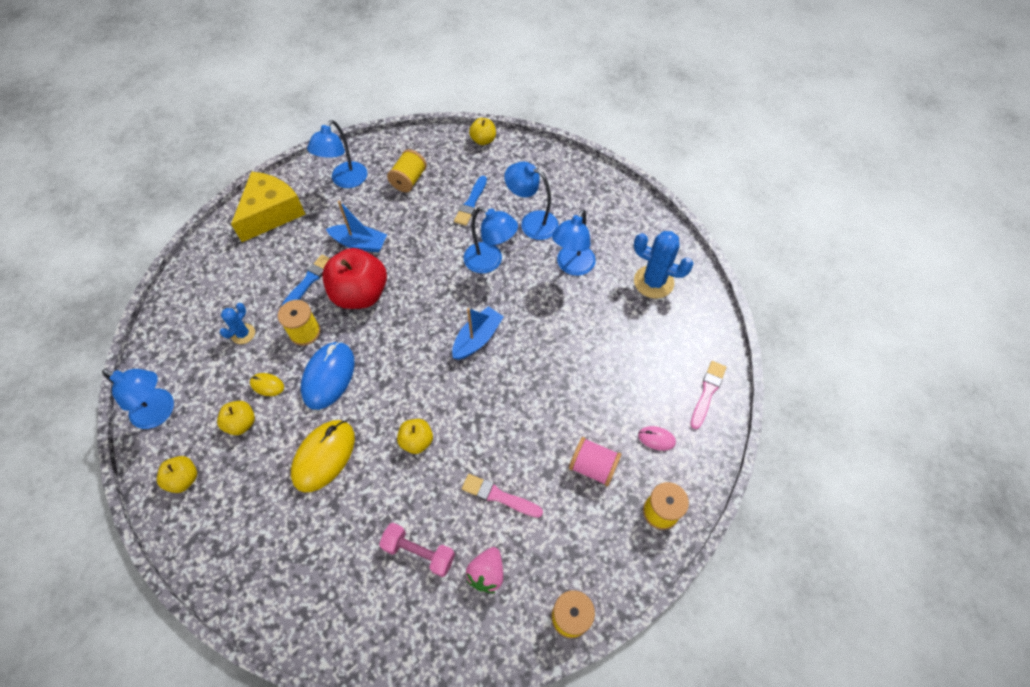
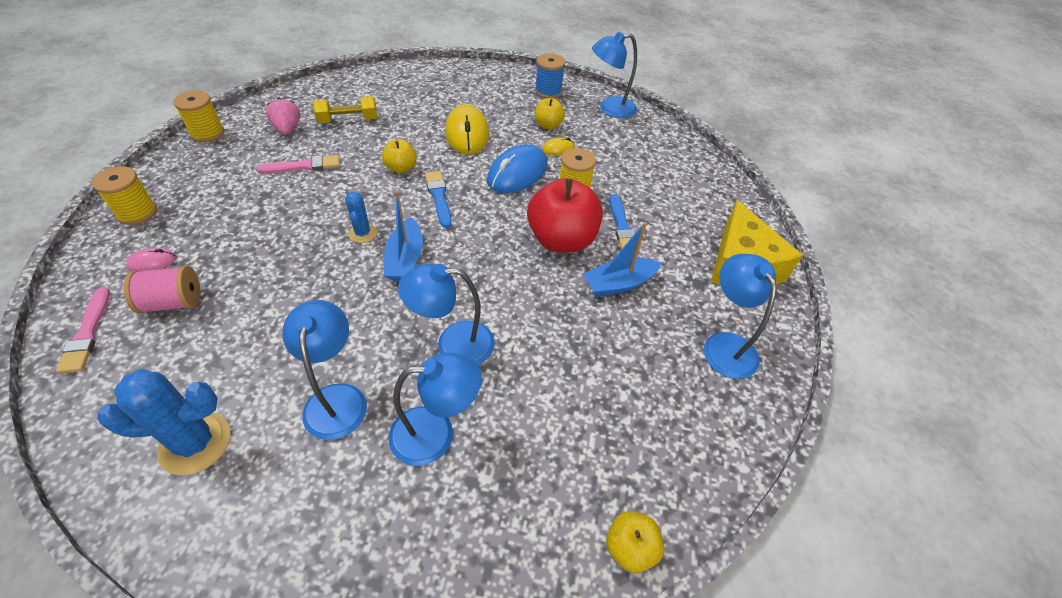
camera: 140 degrees right, 10 degrees down
yellow apple [157,456,197,493] -> blue spool [535,53,565,98]
blue cactus [220,303,255,344] -> blue cactus moved to [345,191,377,243]
blue mouse [301,342,355,410] -> blue mouse turned 60 degrees clockwise [487,144,547,193]
pink dumbbell [379,523,455,577] -> yellow dumbbell [313,96,377,123]
yellow spool [387,149,427,192] -> none
blue brush [454,176,487,226] -> blue brush moved to [425,171,452,228]
pink spool [569,437,621,486] -> pink spool moved to [124,266,201,314]

